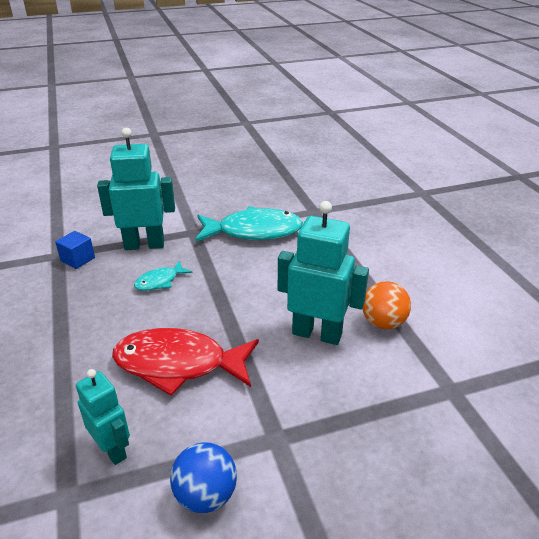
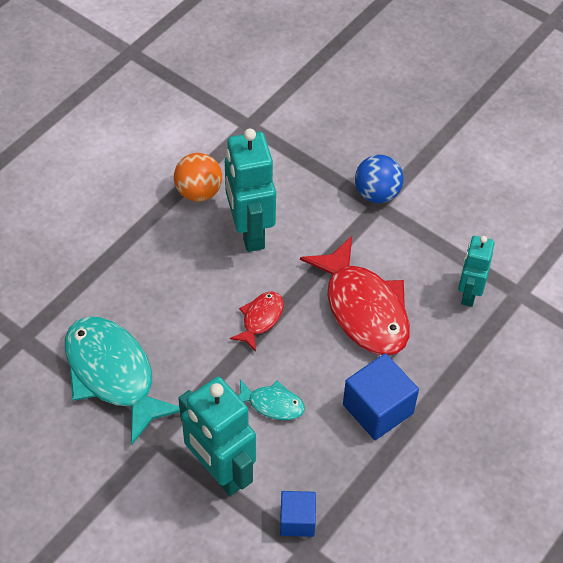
camera: 125 degrees left, 20 degrees up
blue ball [170,442,237,513] -> blue ball moved to [355,155,404,203]
none -> red fish [230,291,284,352]
none -> blue cube [343,353,419,440]

